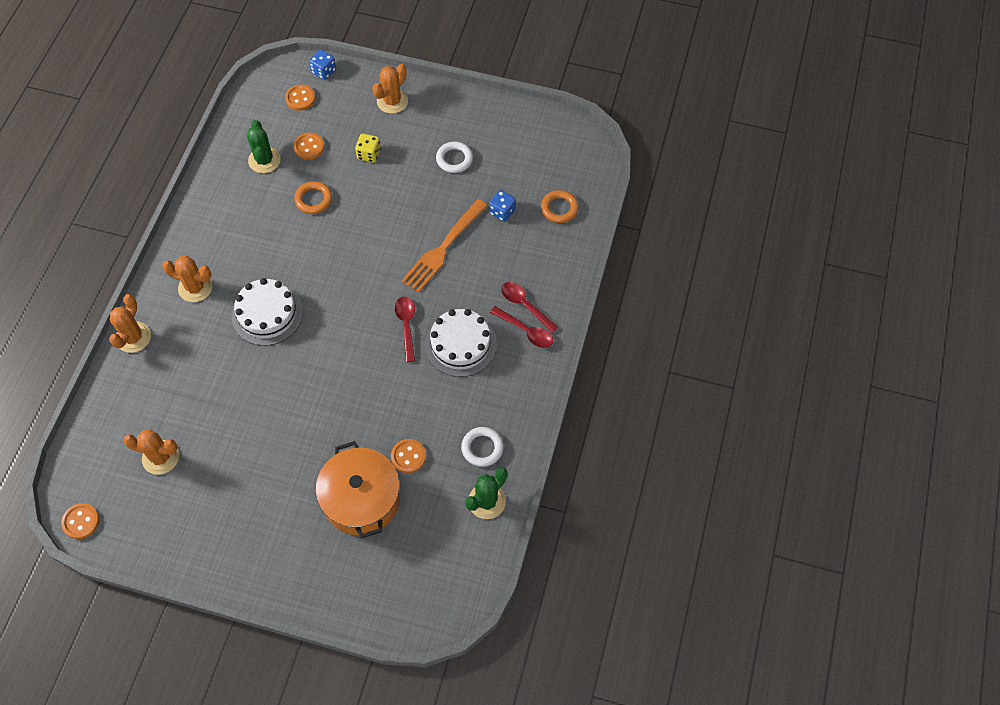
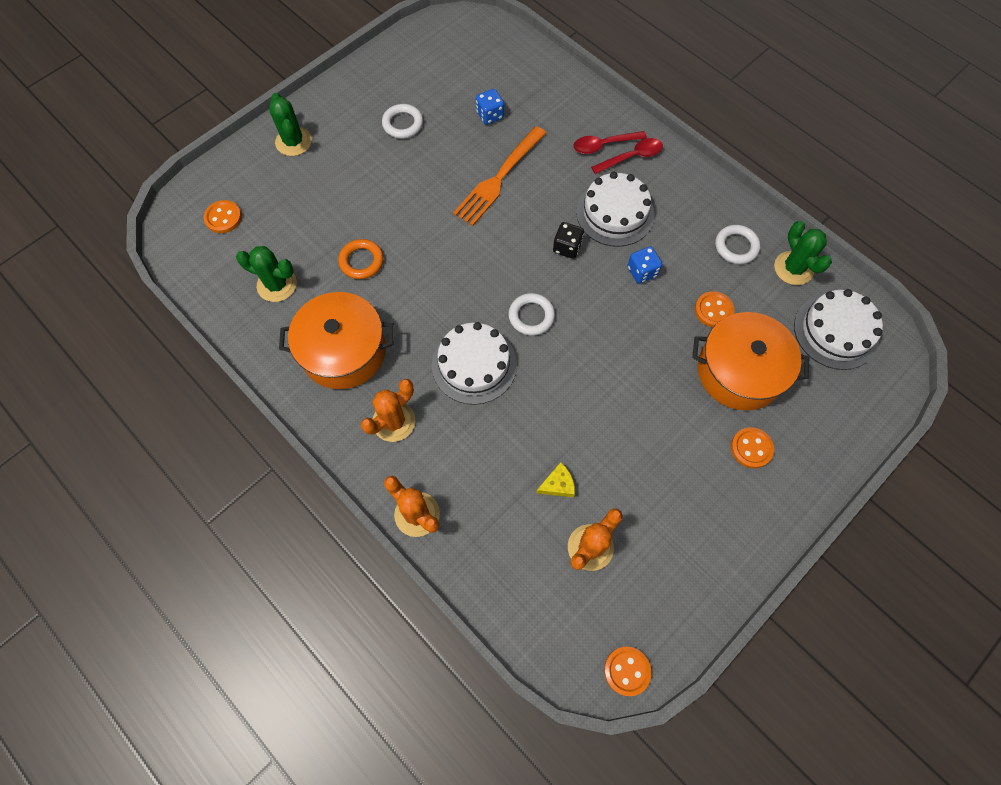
camera: 60 degrees left, 5 degrees up
orange button [294,133,324,160] -> orange button moved to [731,427,774,468]
blue dice [309,49,336,80] -> blue dice moved to [627,246,662,284]
yellow dice [355,134,381,163] -> none
orange cactus [372,64,408,114] -> green cactus [269,93,312,156]
red spoon [395,296,415,363] -> black dice [553,222,584,259]
orange fork [401,199,487,293] -> orange fork turned 60 degrees clockwise [453,126,546,226]
orange ring [541,190,579,223] -> none
none -> orange pot [279,292,394,389]
none -> white ring [508,293,555,336]
none -> yellow cheese [536,462,575,497]
none -> white cake [794,289,883,370]

